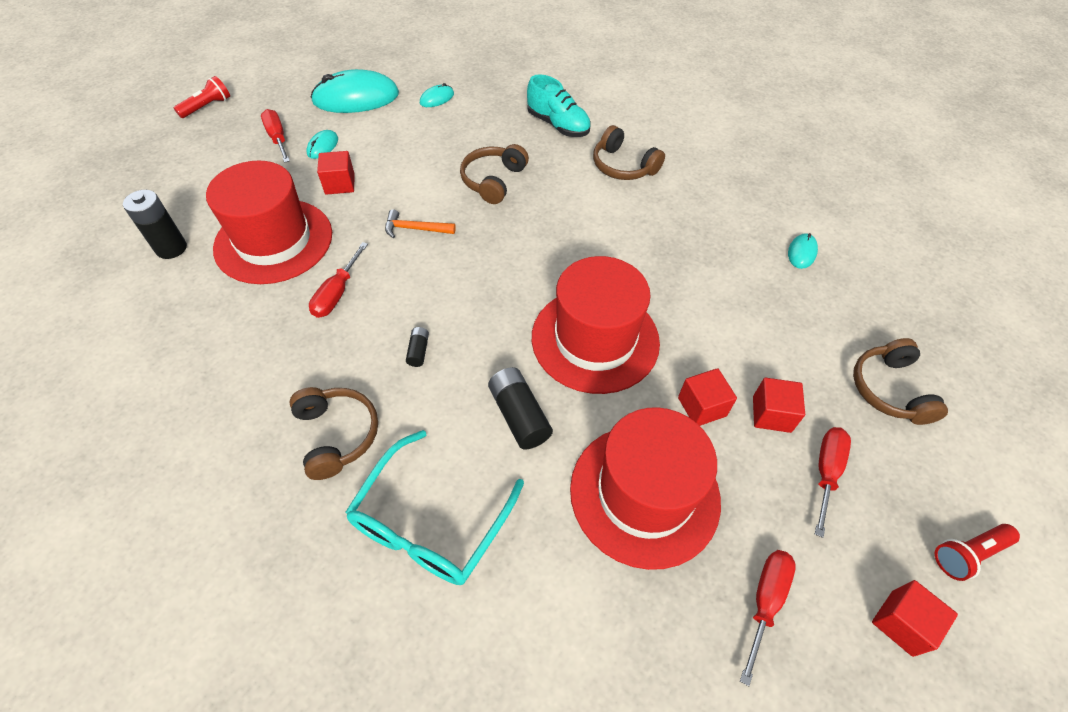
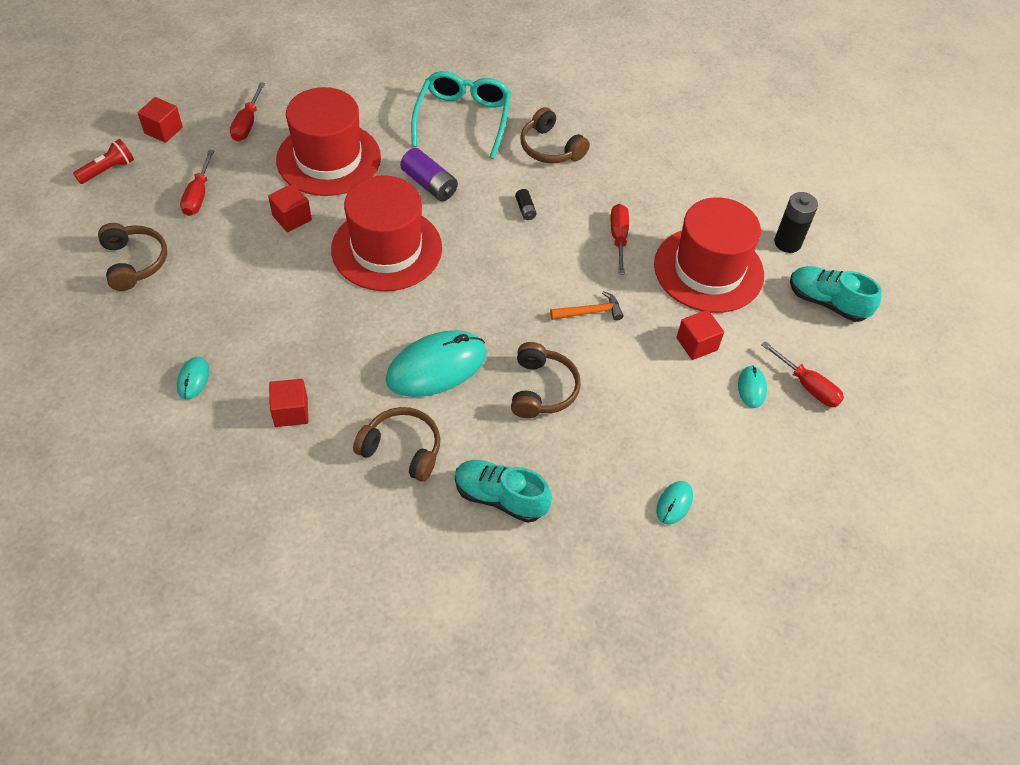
camera: 160 degrees right, 0 degrees up
red flashlight [174,76,230,118] -> none
turquoise mouse [310,69,399,113] -> turquoise mouse moved to [386,330,487,397]
black battery [488,367,553,450] -> purple battery [400,148,458,201]
red cube [753,378,805,433] -> red cube moved to [269,379,309,427]
none -> turquoise shoe [790,266,882,322]

